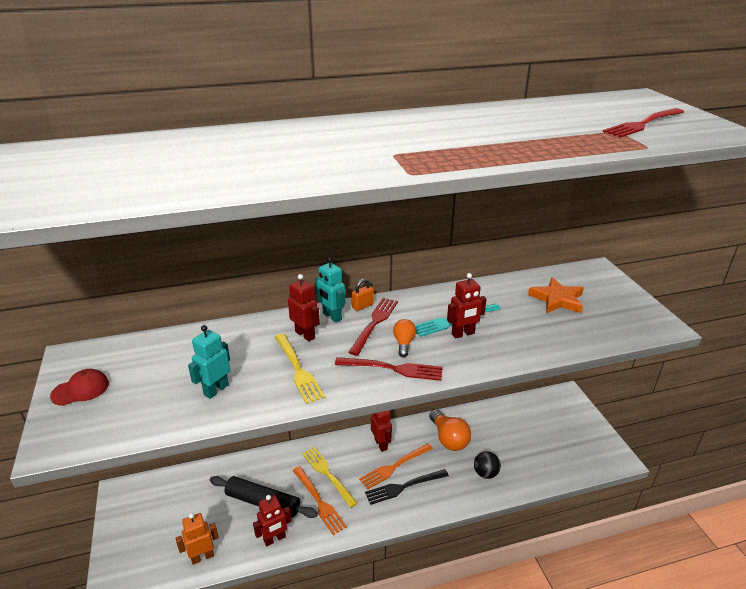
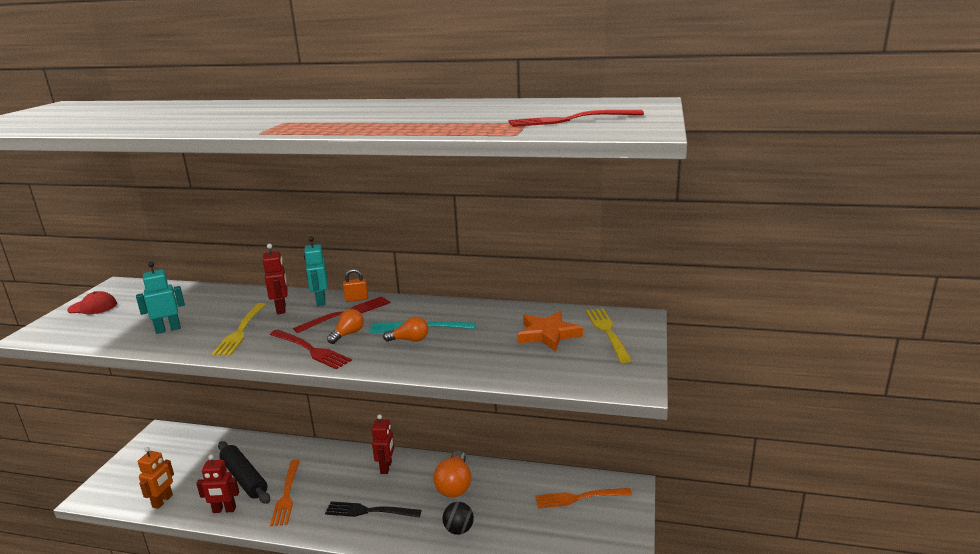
camera: 30 degrees right, 10 degrees down
orange robot [175,513,219,565] -> orange robot turned 105 degrees clockwise [138,447,174,509]
yellow fork [302,447,358,508] -> yellow fork moved to [586,308,632,363]
orange fork [359,443,433,490] -> orange fork moved to [535,488,632,508]
red robot [447,273,487,339] -> orange light bulb [383,317,428,342]

